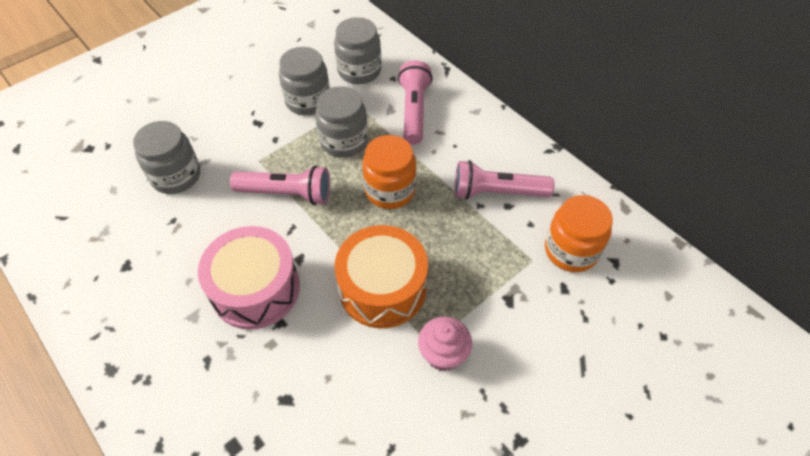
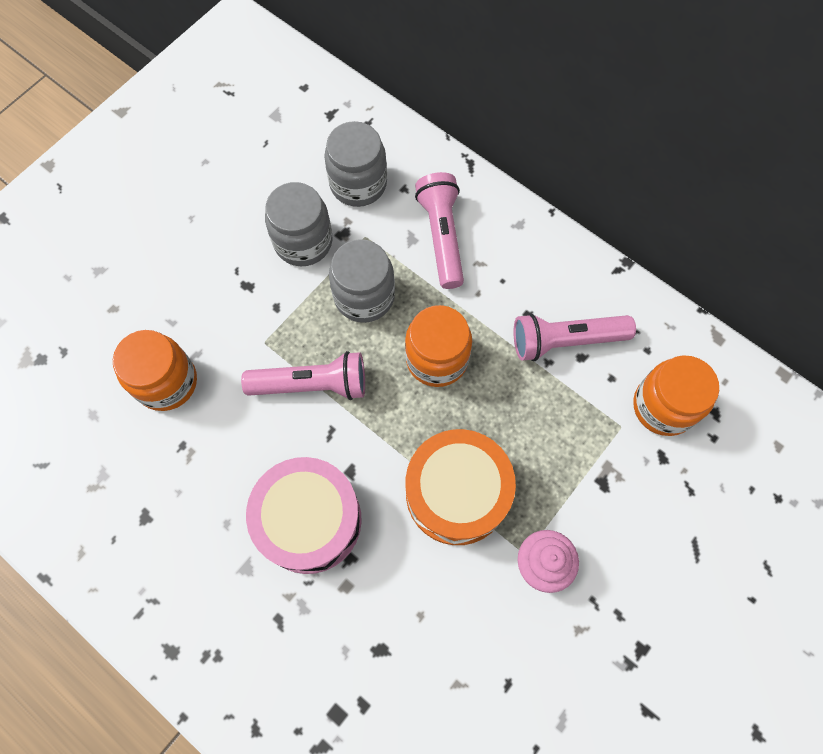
camera: 10 degrees left, 15 degrees up
grey jar [133,121,200,194] -> orange jar [113,330,197,411]

